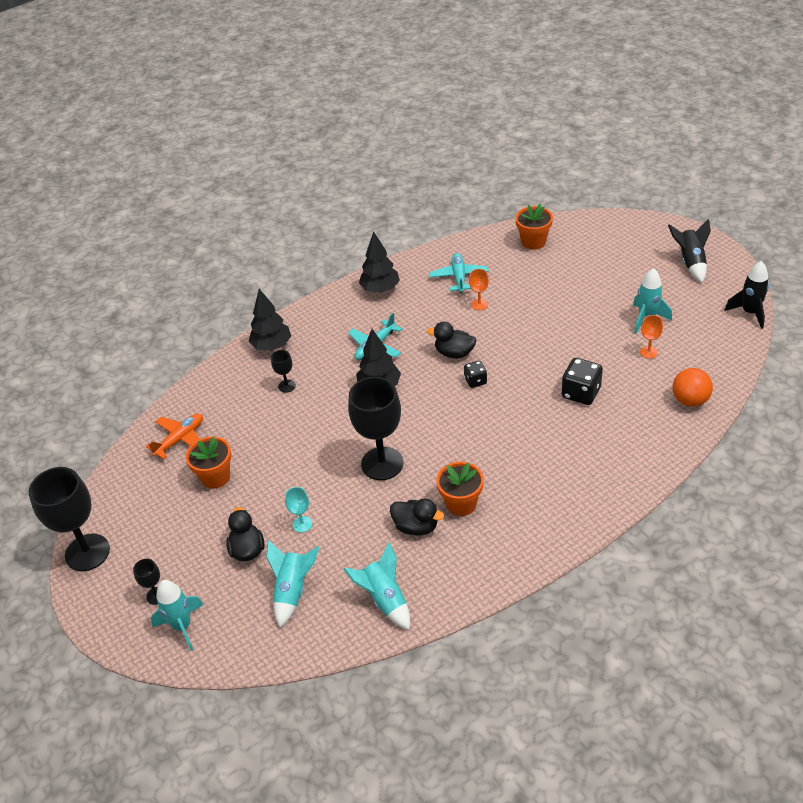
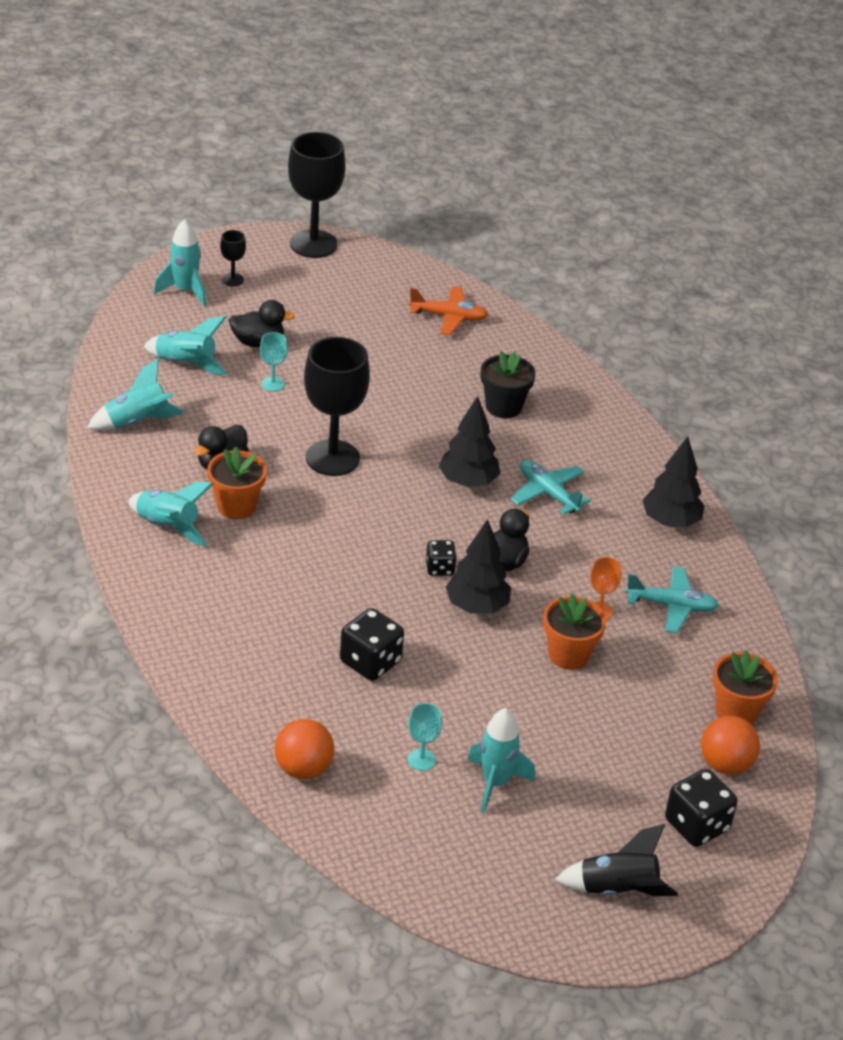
camera: 95 degrees right, 5 degrees down
orange plane [146,414,203,459] -> orange plane turned 45 degrees counterclockwise [409,286,489,335]
orange flower pot [186,436,231,489] -> orange flower pot moved to [543,594,606,670]
black tree [249,289,291,351] -> black tree moved to [446,519,511,614]
black goblet [271,350,296,393] -> black flower pot [481,351,536,418]
orange goblet [640,315,663,359] -> turquoise goblet [408,703,442,771]
black rocket [724,261,769,329] -> none
none -> turquoise rocket [128,482,213,547]
none -> black dice [665,769,738,847]
none -> orange ball [701,716,760,775]

